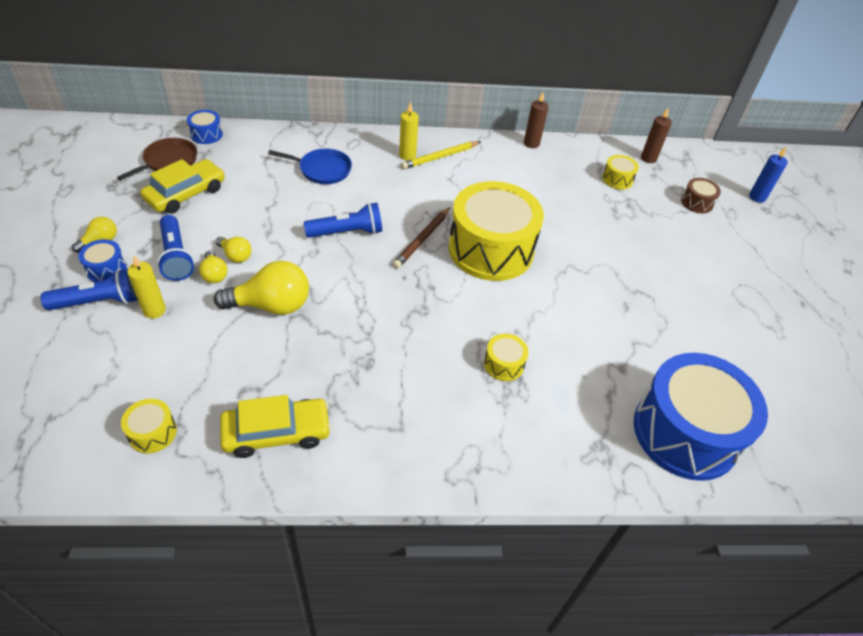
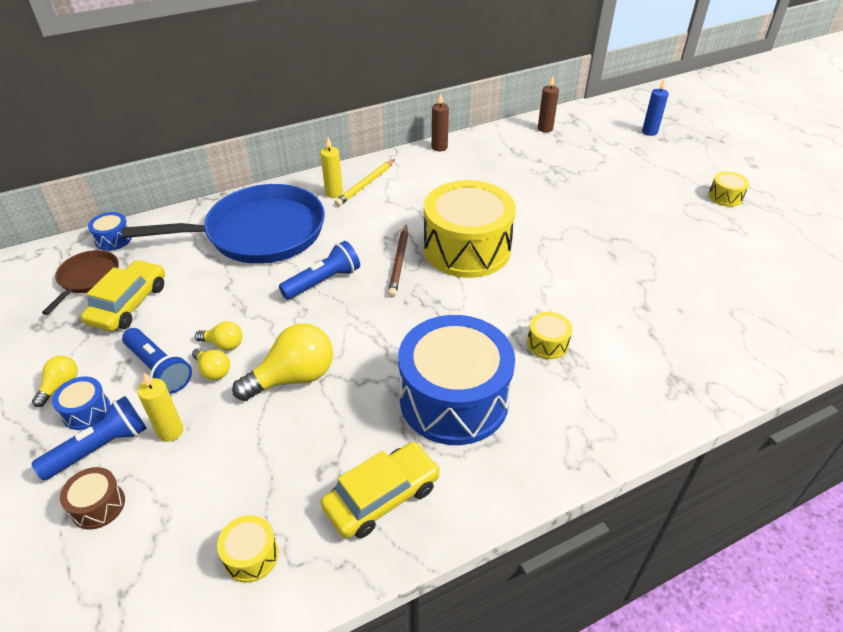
camera: 20 degrees left, 5 degrees down
blue pan [268,149,352,184] -> blue pan [122,184,325,264], size x2.12
yellow drum [602,155,639,190] -> yellow drum moved to [708,171,749,207]
blue drum [634,353,768,481] -> blue drum moved to [398,315,515,445]
brown drum [681,178,721,213] -> brown drum moved to [60,467,125,530]

